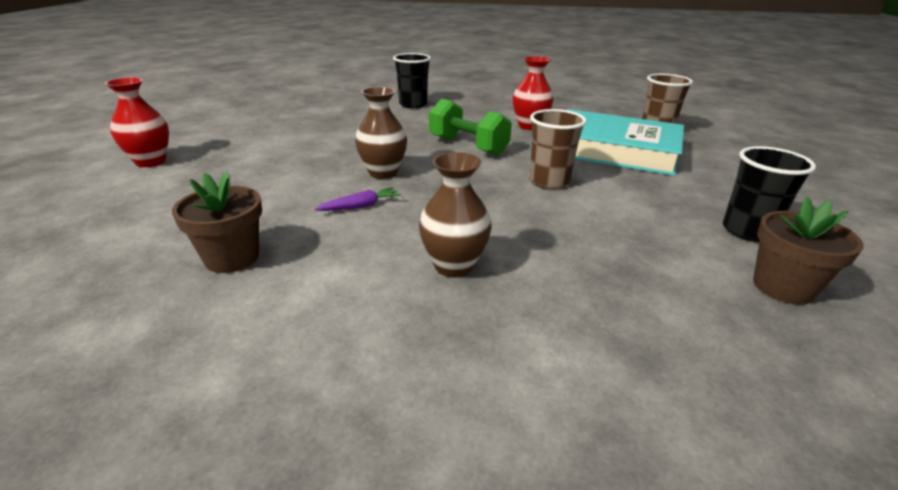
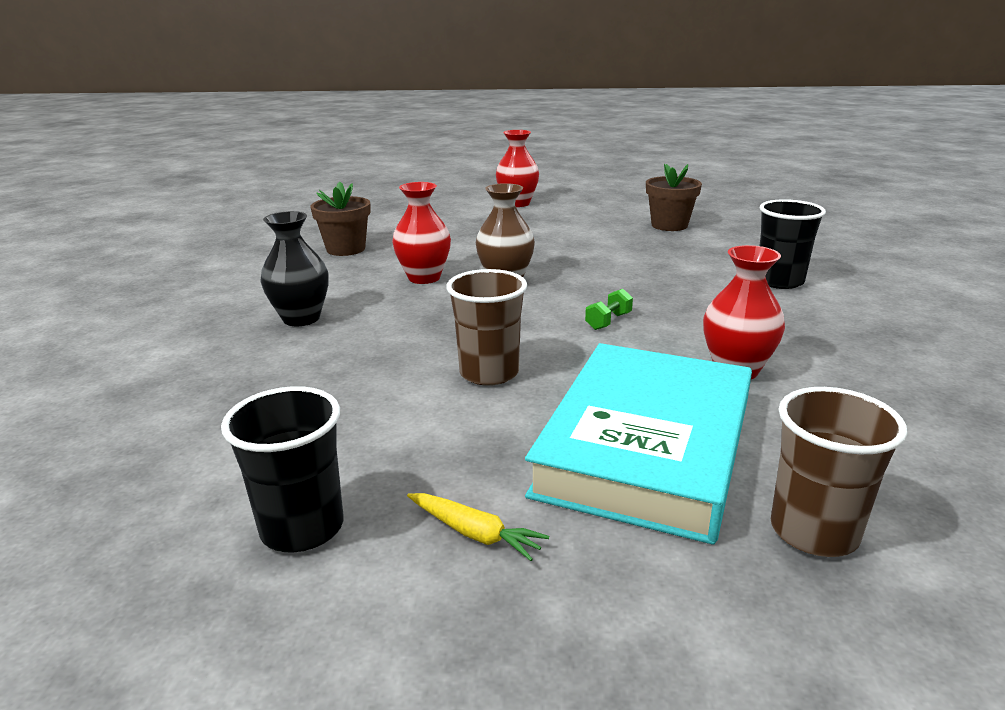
camera: 90 degrees right, 5 degrees down
purple carrot [315,187,401,211] -> red vase [392,182,451,284]
brown vase [419,152,492,277] -> black vase [260,211,329,326]
green dumbbell [429,99,512,156] -> green dumbbell [585,289,633,330], size x0.45
brown flower pot [753,197,864,305] -> brown flower pot moved to [646,164,702,231]
none -> yellow carrot [407,493,549,561]

